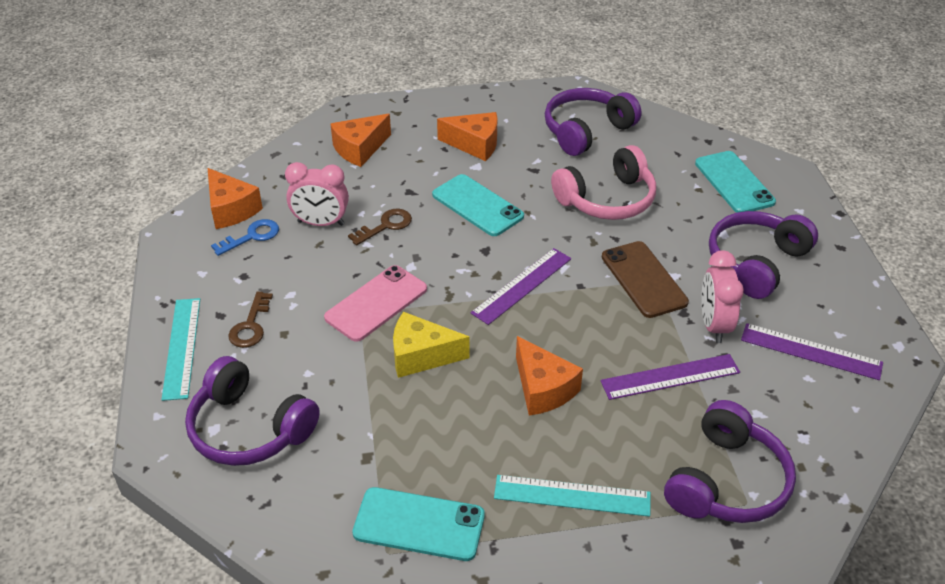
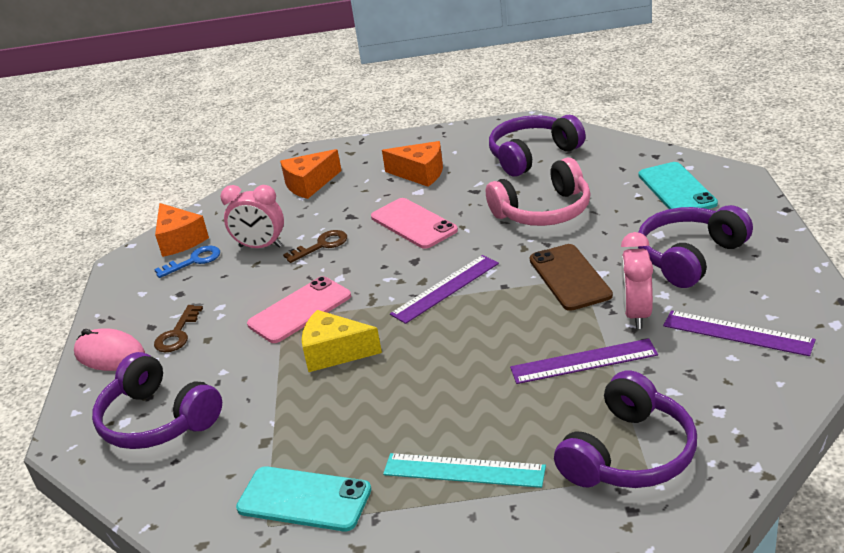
camera: 10 degrees right, 10 degrees down
turquoise ruler [161,298,200,401] -> pink mouse [74,328,145,371]
turquoise phone [432,174,524,236] -> pink phone [371,198,458,249]
orange cheese [516,336,583,416] -> none

